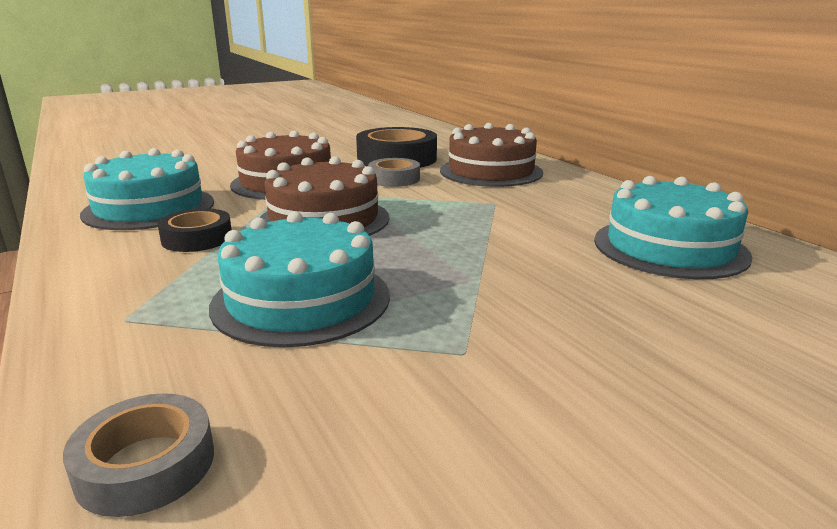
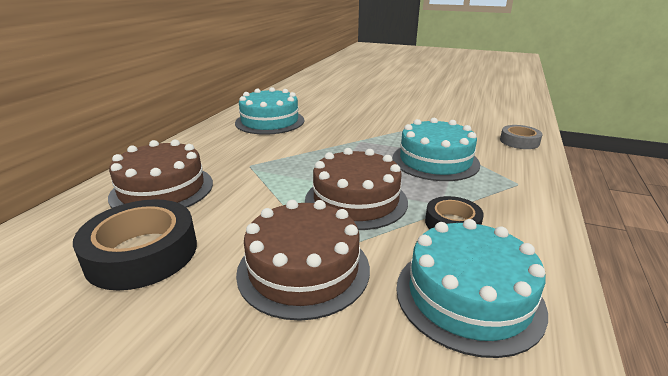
camera: 130 degrees left, 5 degrees up
grey tape [368,158,420,187] -> none

